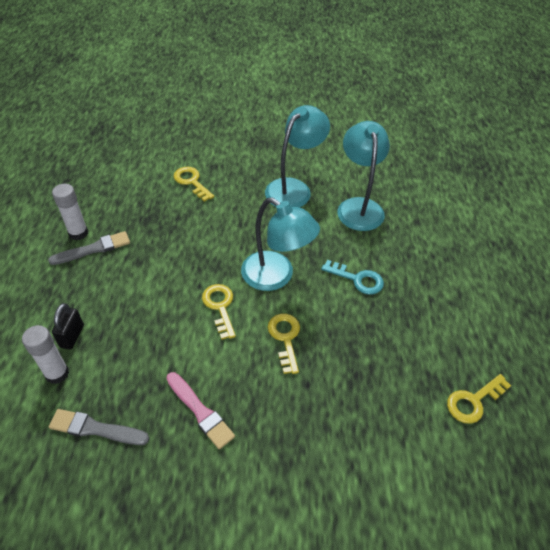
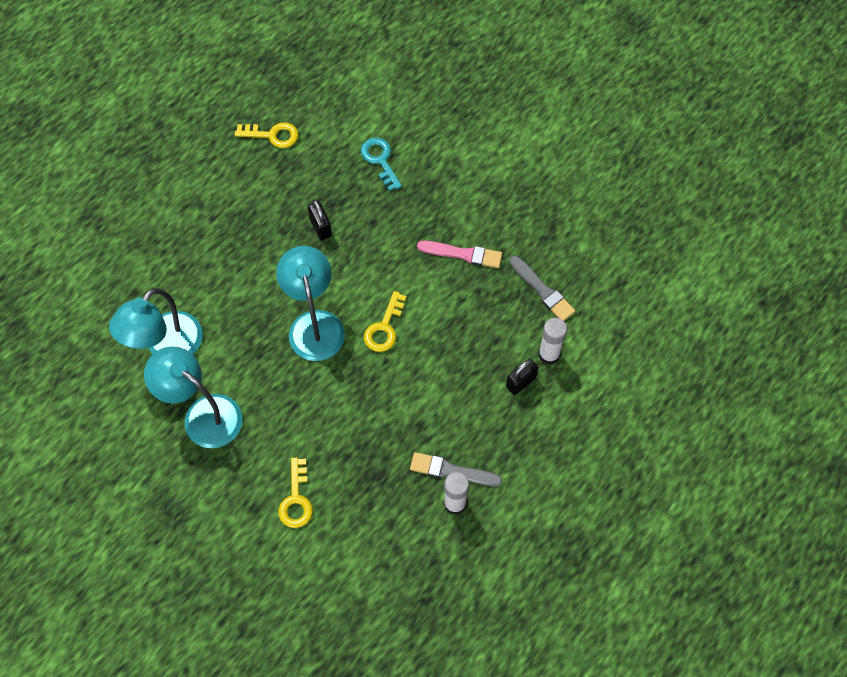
camera: 140 degrees left, 15 degrees up
pink brush [166,372,235,449] -> pink brush turned 105 degrees clockwise [417,241,502,268]
turquoise lamp [265,105,330,208] -> turquoise lamp turned 45 degrees clockwise [144,346,243,448]
yellow key [268,314,300,374] -> none
turquoise key [321,260,384,295] -> turquoise key moved to [361,138,402,191]
none -> black padlock [308,200,332,240]

